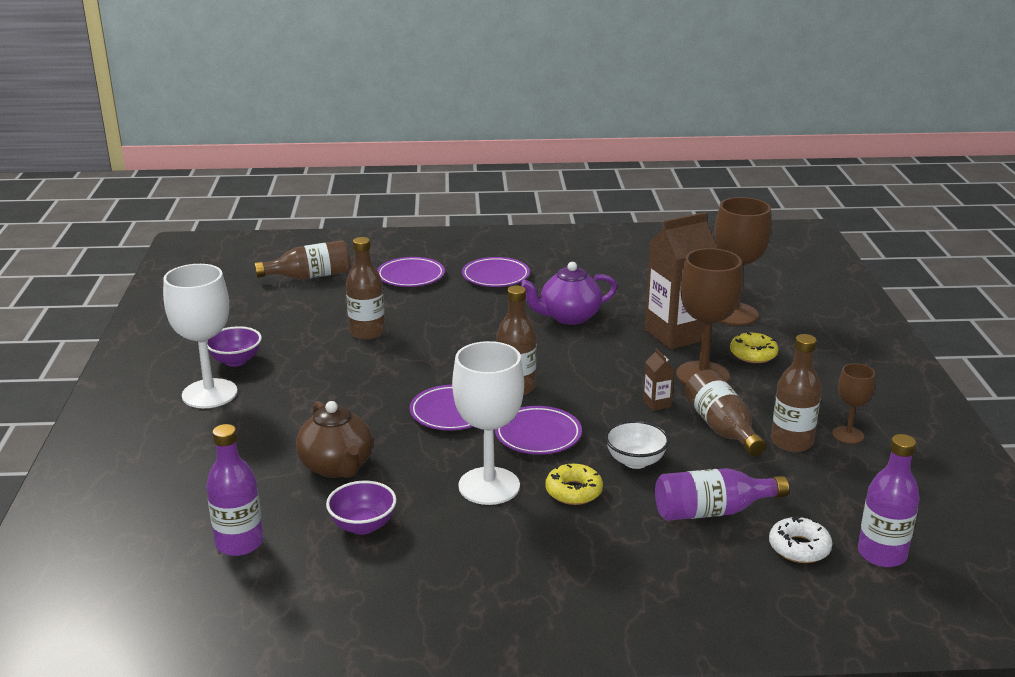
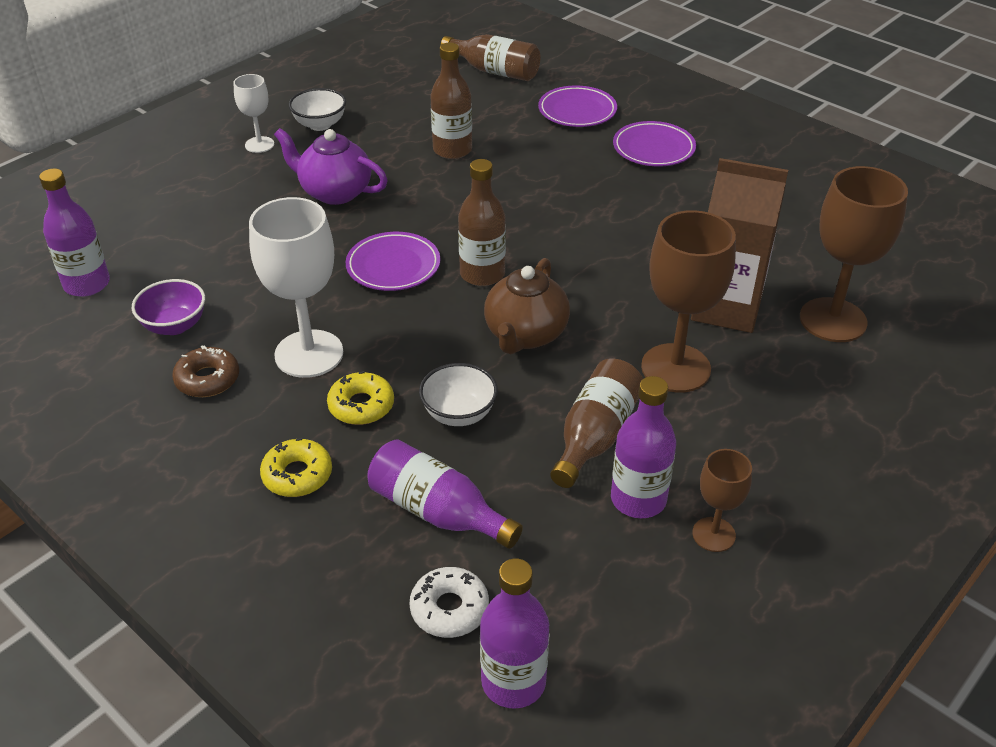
camera: 45 degrees right, 15 degrees up
white goblet [163,264,237,408] -> white goblet [234,74,274,153], size x0.53
purple bowl [207,326,262,367] -> white bowl [288,88,346,131]
brown teapot [296,401,373,478] -> brown teapot moved to [484,258,570,354]
purple plate [495,406,582,455] -> none
purple teapot [521,262,617,325] -> purple teapot moved to [274,128,388,205]
brown carton [643,348,674,411] -> none
yellow donut [730,333,778,363] -> yellow donut moved to [260,438,332,497]
brown bottle [771,334,821,452] -> purple bottle [611,376,676,518]
none -> brown donut [172,345,239,397]

